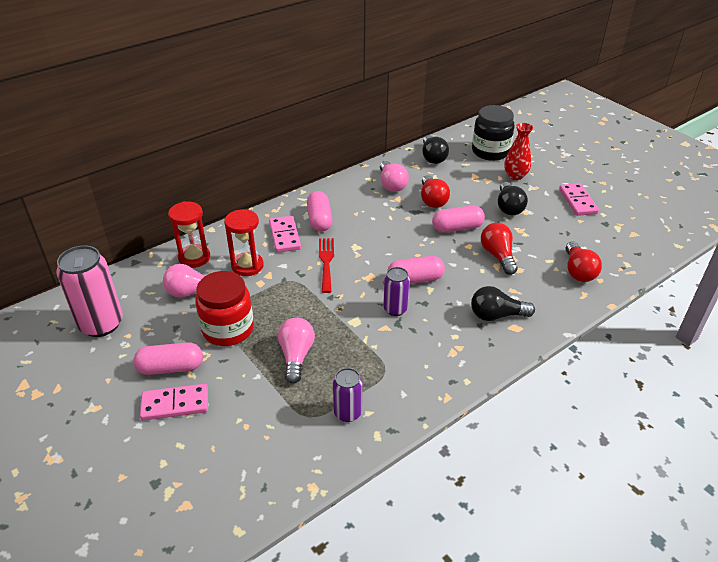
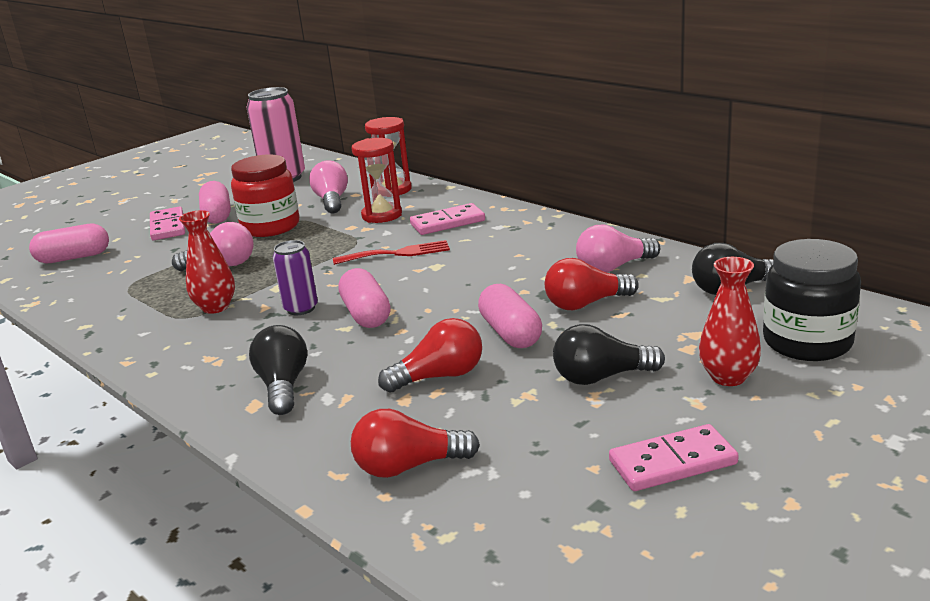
camera: 85 degrees right, 15 degrees down
pink capsule [307,191,332,232] -> pink capsule moved to [29,224,109,263]
purple can [333,368,362,422] -> none
none -> red vase [179,210,235,314]

